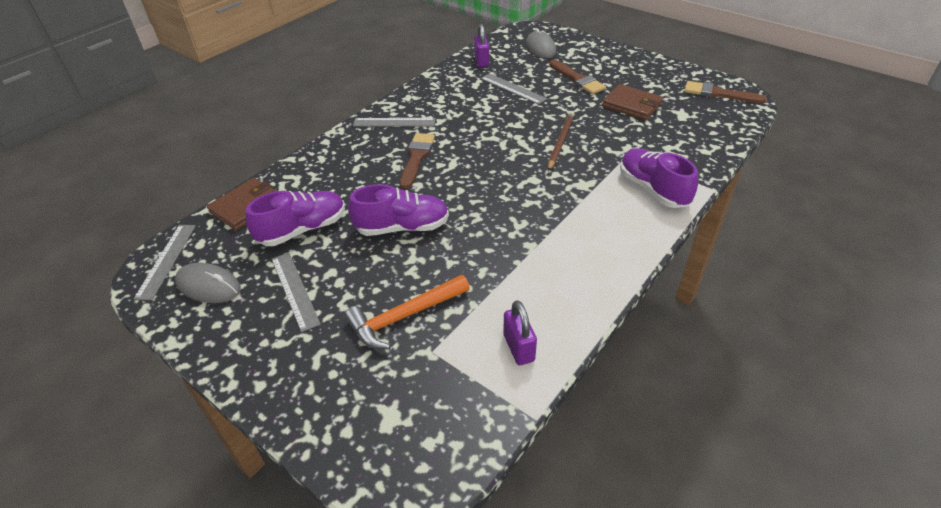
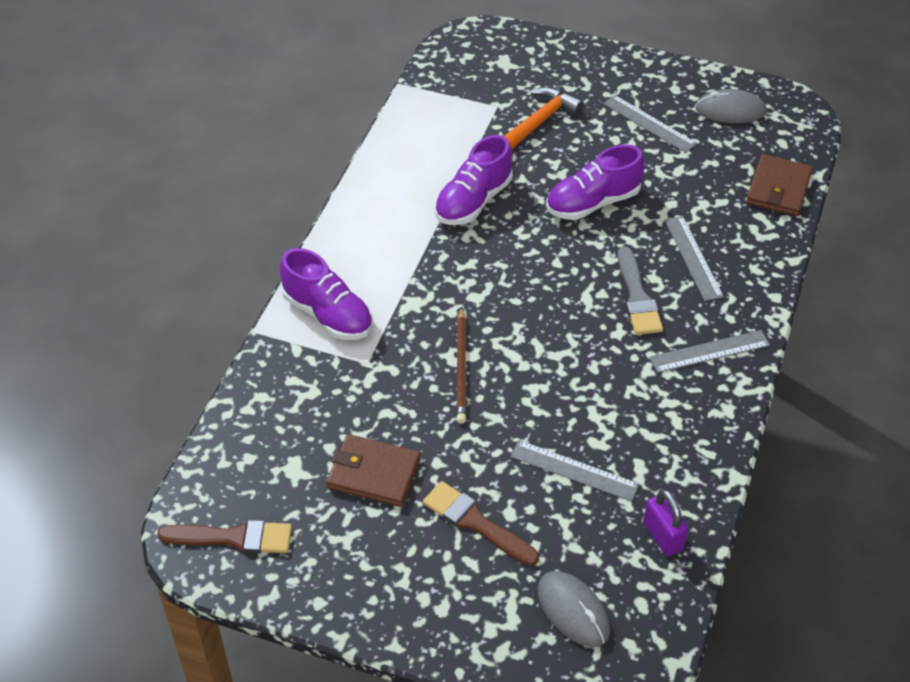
camera: 160 degrees right, 5 degrees up
grey ruler [134,225,196,300] -> grey ruler moved to [665,216,724,301]
purple shoe [245,191,345,246] -> purple shoe moved to [434,135,513,225]
brown brush [400,133,435,189] -> grey brush [618,246,663,335]
purple padlock [503,300,537,365] -> none

